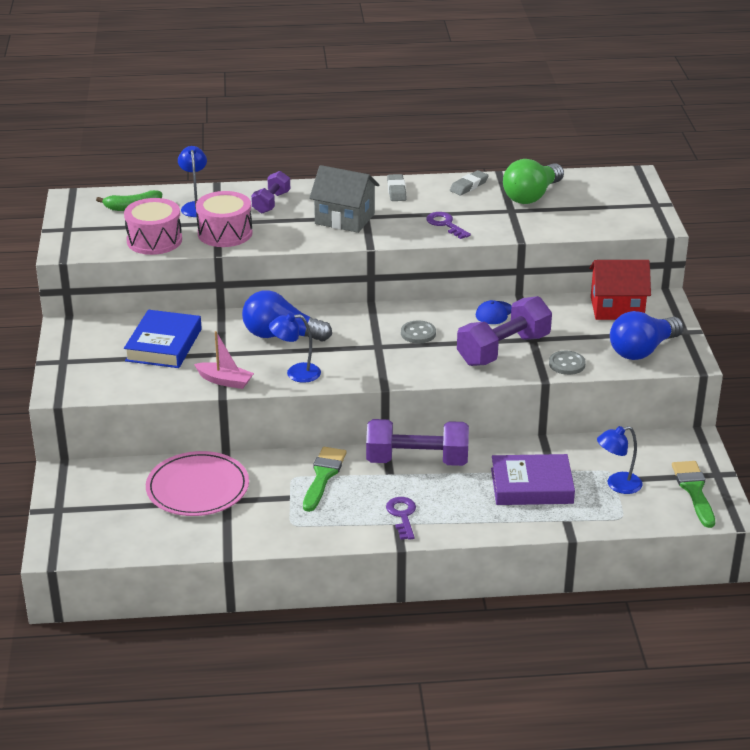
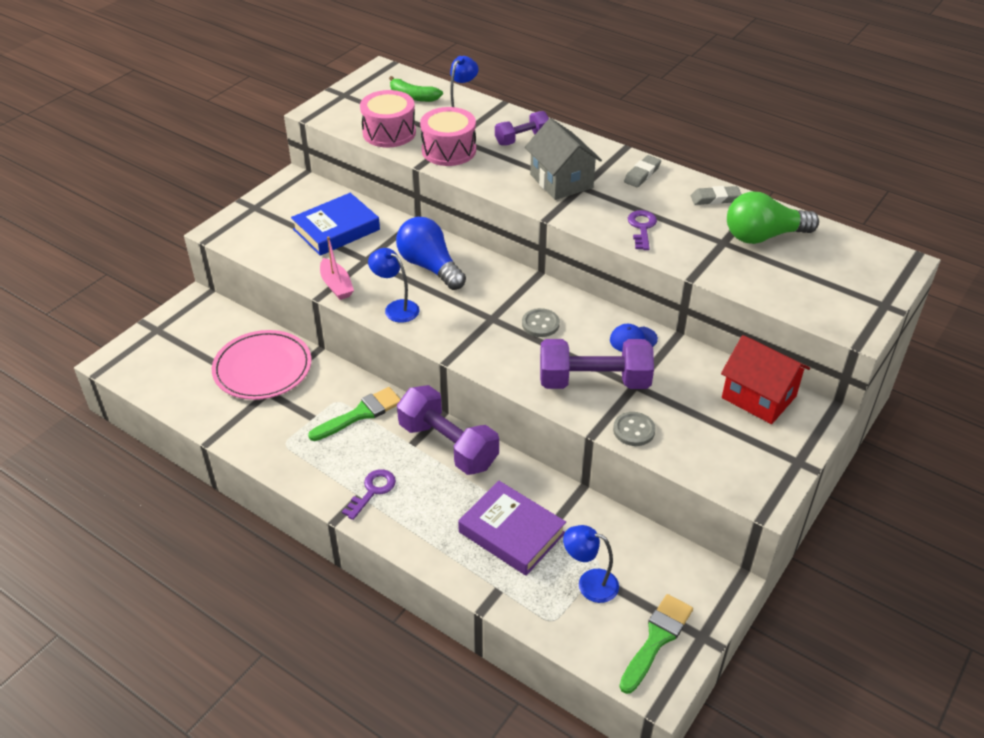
camera: 40 degrees right, 10 degrees up
blue light bulb [610,311,684,360] -> none

